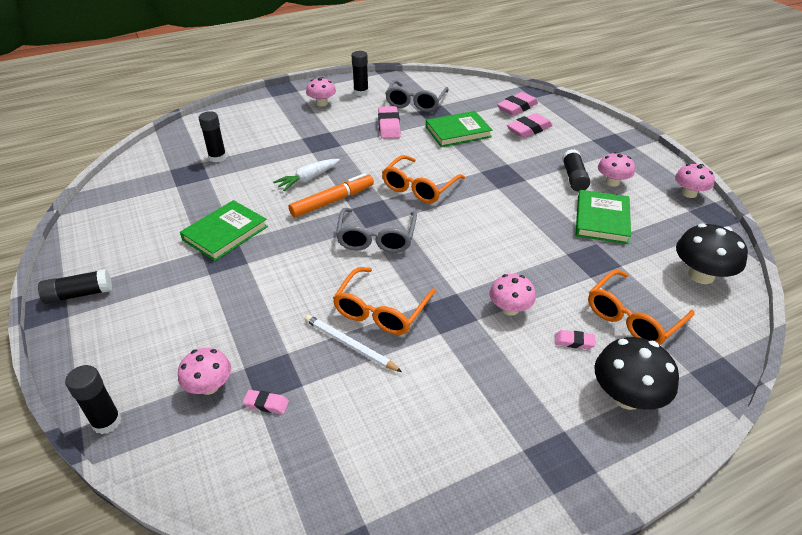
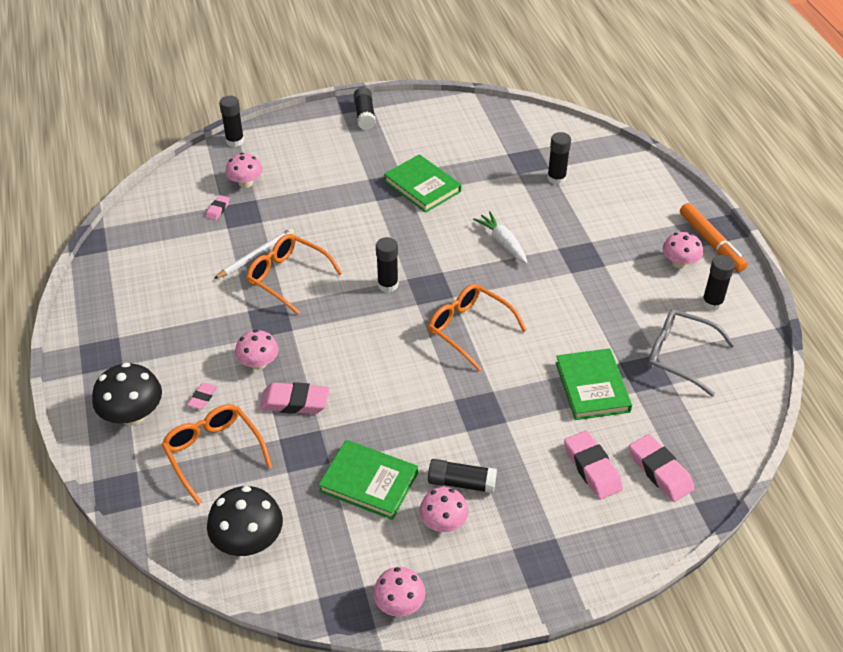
camera: 100 degrees right, 5 degrees up
orange marker [289,173,374,217] -> orange marker moved to [680,203,747,272]
grey glasses [336,208,417,253] -> black glue stick [376,237,398,292]
pink eraser [378,106,401,139] -> pink eraser moved to [259,382,329,414]

